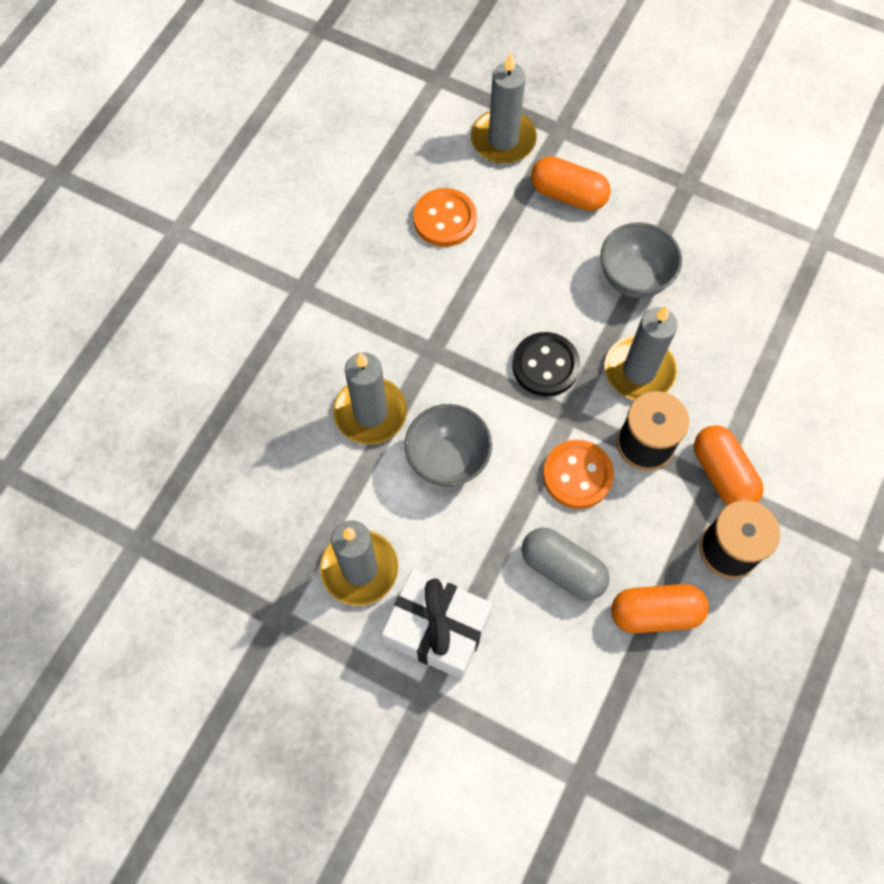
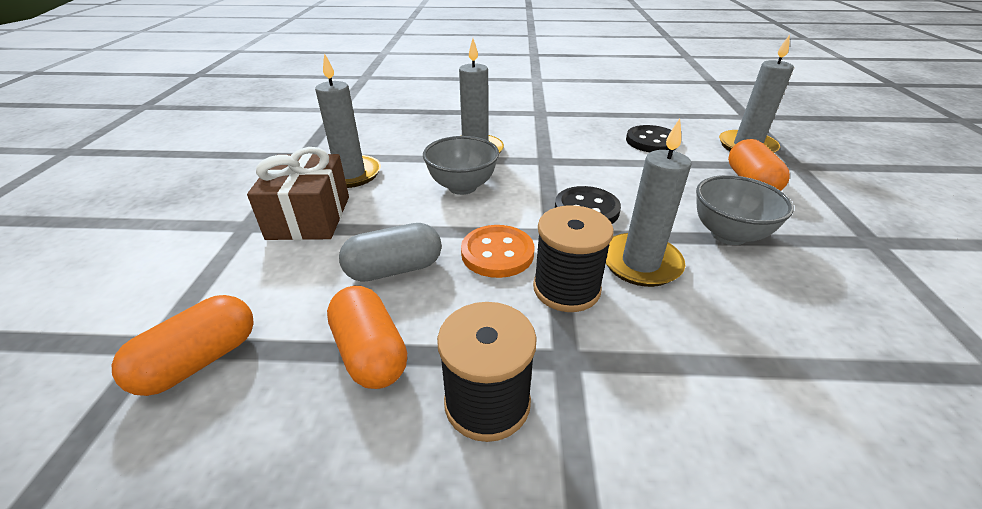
camera: 65 degrees right, 30 degrees down
white gift [382,568,492,679] -> brown gift [247,147,349,240]
orange button [413,188,477,247] -> black button [626,125,677,152]
grey capsule [522,528,610,600] -> grey capsule turned 60 degrees clockwise [339,223,442,282]
orange capsule [694,425,763,505] -> orange capsule moved to [112,295,254,396]

